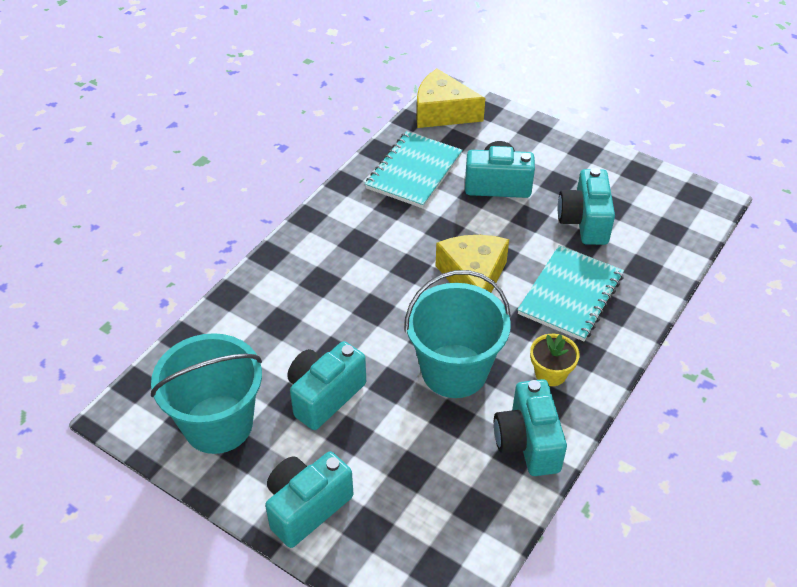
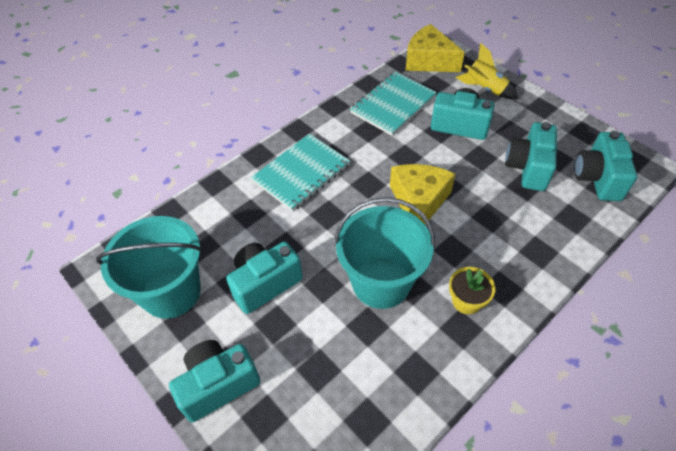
camera: 15 degrees right, 5 degrees up
turquoise camera [494,379,567,476] -> turquoise camera moved to [574,131,637,201]
turquoise notebook [517,245,624,341] -> turquoise notebook moved to [251,134,350,211]
none -> yellow rocket [455,43,518,99]

